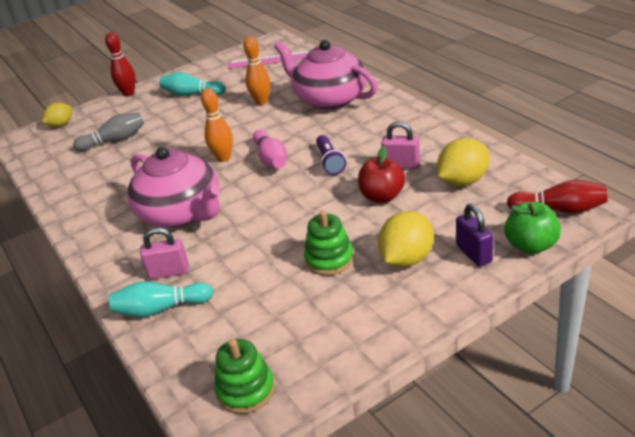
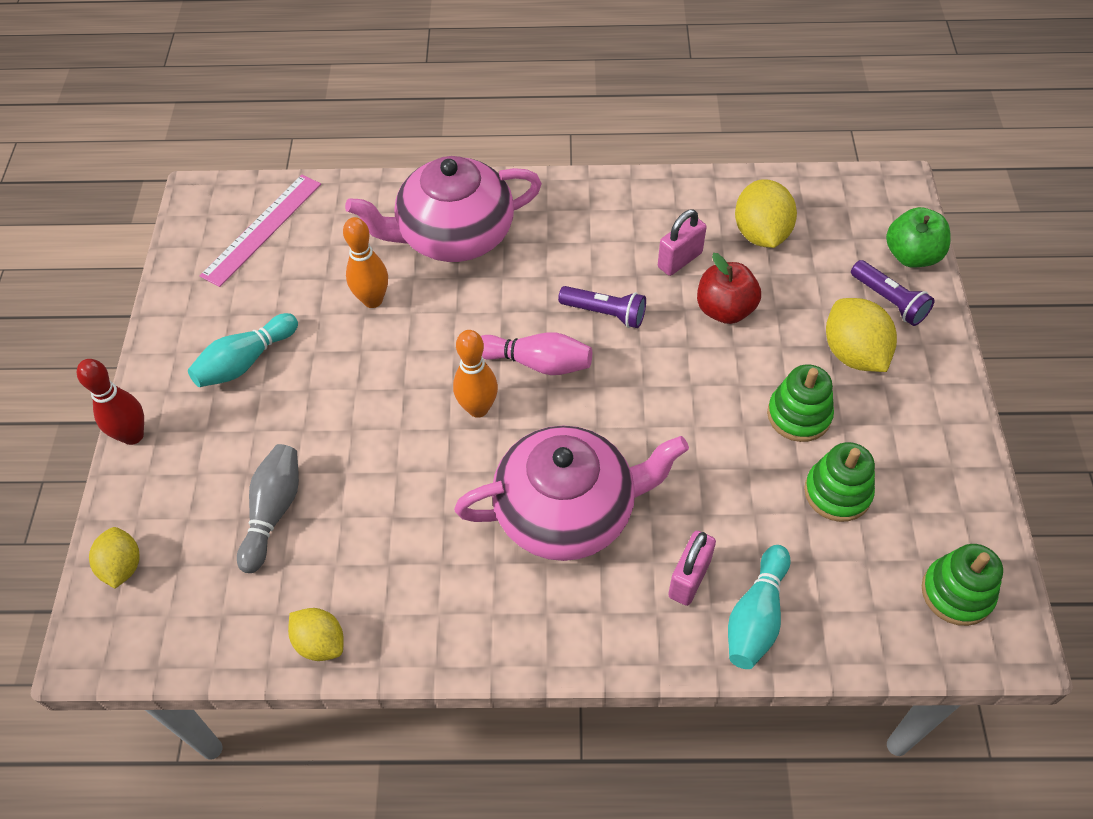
camera: 60 degrees left, 20 degrees up
purple padlock [456,204,493,267] -> purple flashlight [851,260,935,326]
red bowling pin [507,180,608,213] -> none
none -> yellow lemon [288,608,344,661]
none -> green stacking toy [804,442,875,522]

